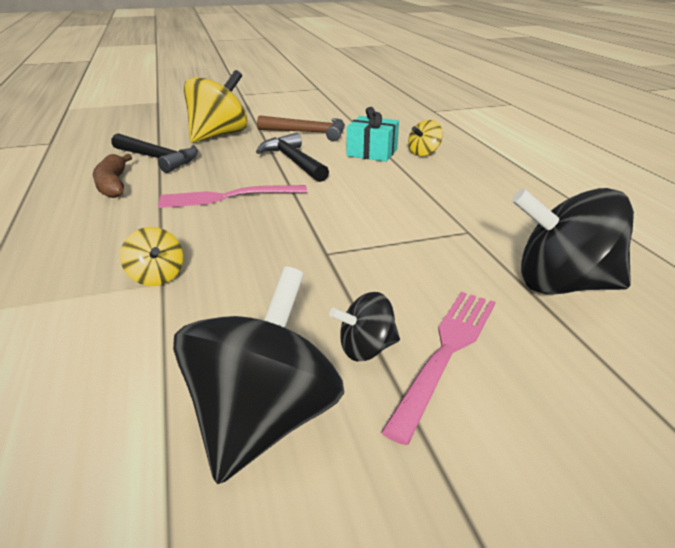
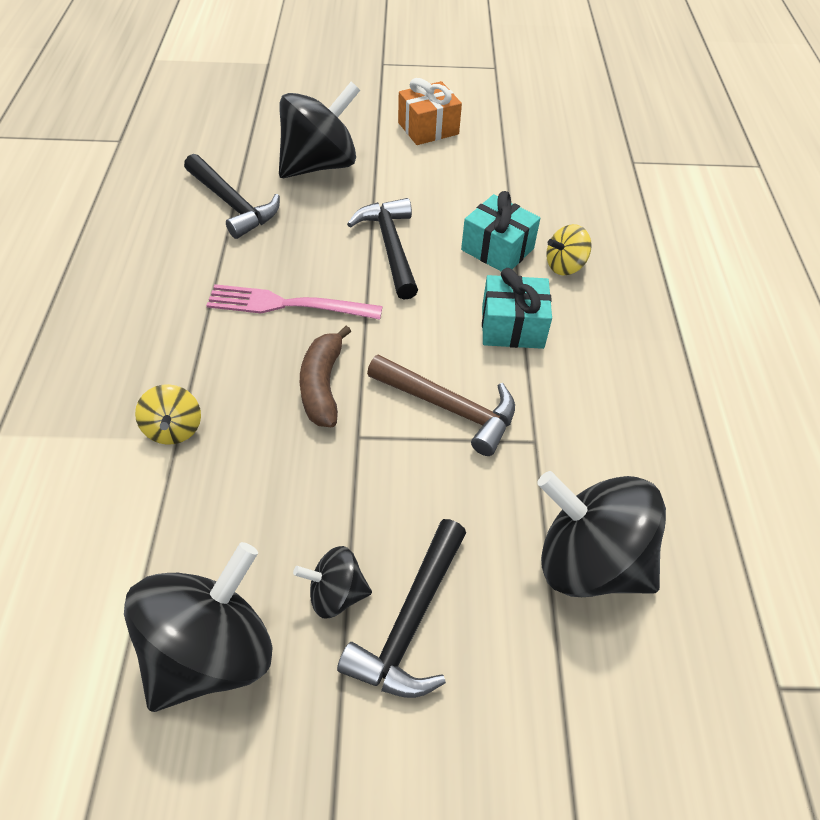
camera: 15 degrees right, 20 degrees up
brown banana [93,154,132,198] -> brown banana moved to [300,326,351,427]
yellow spinning top [184,70,248,142] -> black spinning top [279,82,360,178]
brown hammer [257,115,345,141] -> brown hammer moved to [367,354,515,456]
pink fork [381,292,496,445] -> black hammer [337,519,466,698]
none -> orange gift [398,78,462,145]
none -> turquoise gift [482,268,552,349]

